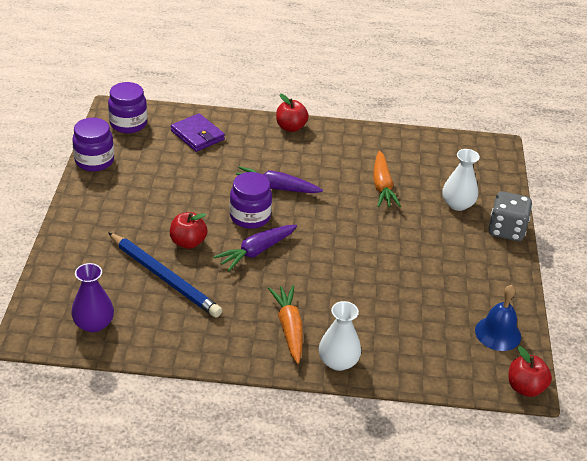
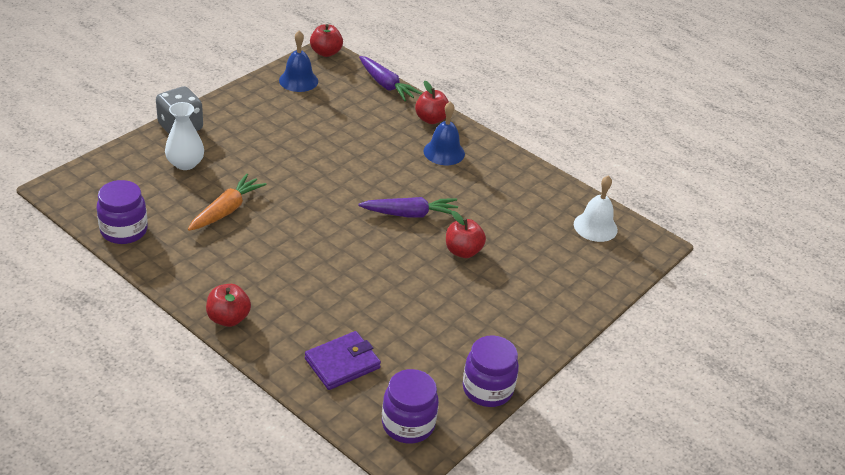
camera: 145 degrees left, 0 degrees up
purple vase [71,263,114,333] -> white bell [574,175,618,242]
blue pencil [108,232,222,318] -> none
purple wallet [171,113,225,152] -> purple wallet turned 60 degrees clockwise [305,331,381,390]
purple jar [230,172,272,229] -> purple jar moved to [97,180,148,244]
purple carrot [233,166,323,193] -> purple carrot moved to [359,56,422,102]
orange carrot [268,285,303,364] -> blue bell [423,101,465,165]
white vase [319,301,361,371] -> red apple [415,81,449,124]

